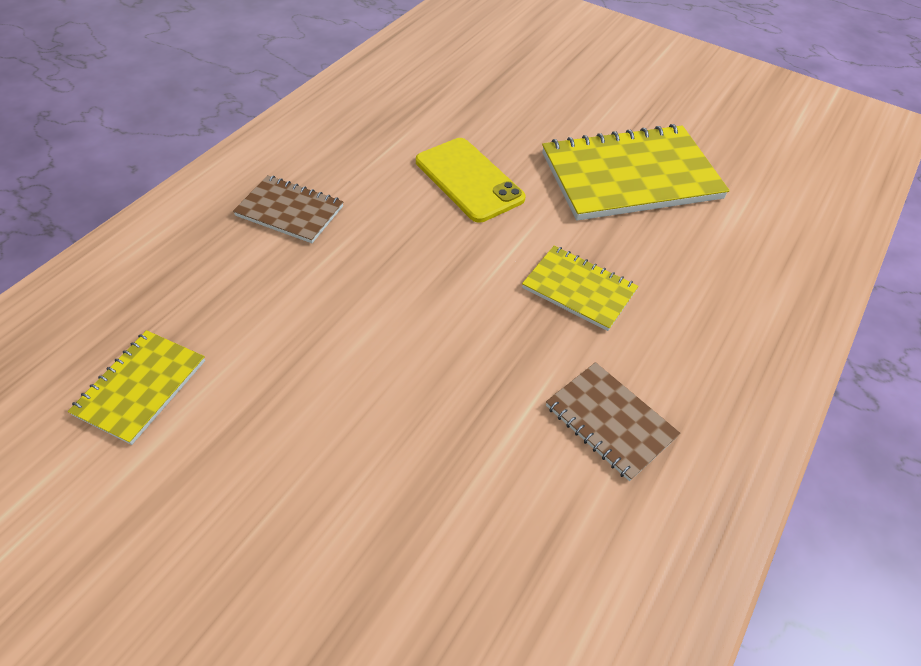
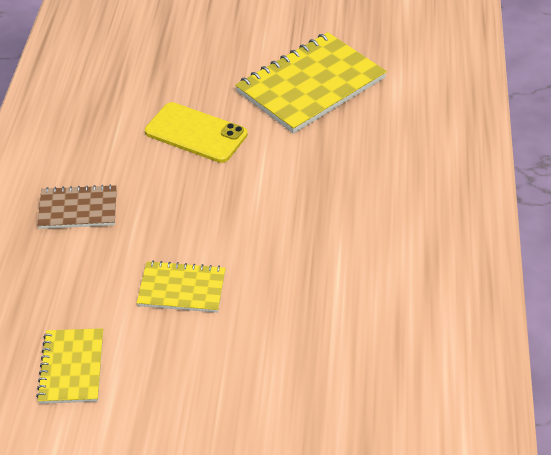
camera: 25 degrees left, 5 degrees down
yellow notebook [522,246,638,331] -> yellow notebook moved to [137,260,226,313]
brown notebook [546,362,680,481] -> none

